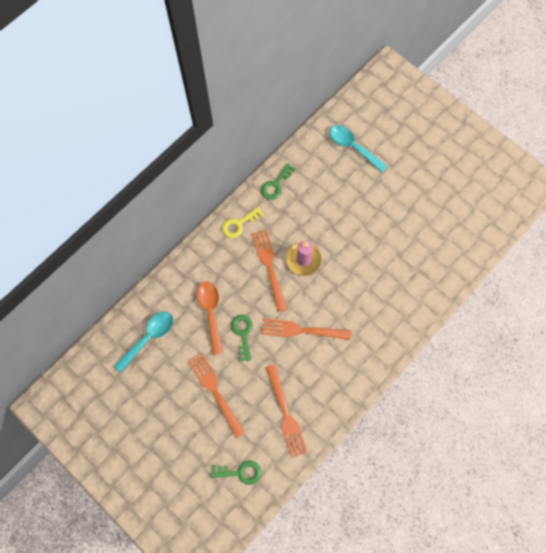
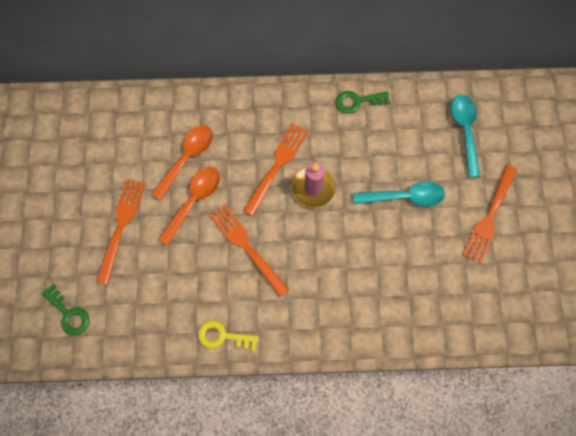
camera: 45 degrees right, 0 degrees up
turquoise spoon [114,311,173,373] -> turquoise spoon moved to [353,181,445,207]
yellow key [222,207,264,238] -> yellow key moved to [198,320,259,351]
green key [231,315,253,361] -> orange spoon [158,167,220,246]
orange fork [266,365,308,458] -> orange fork moved to [462,165,517,264]

